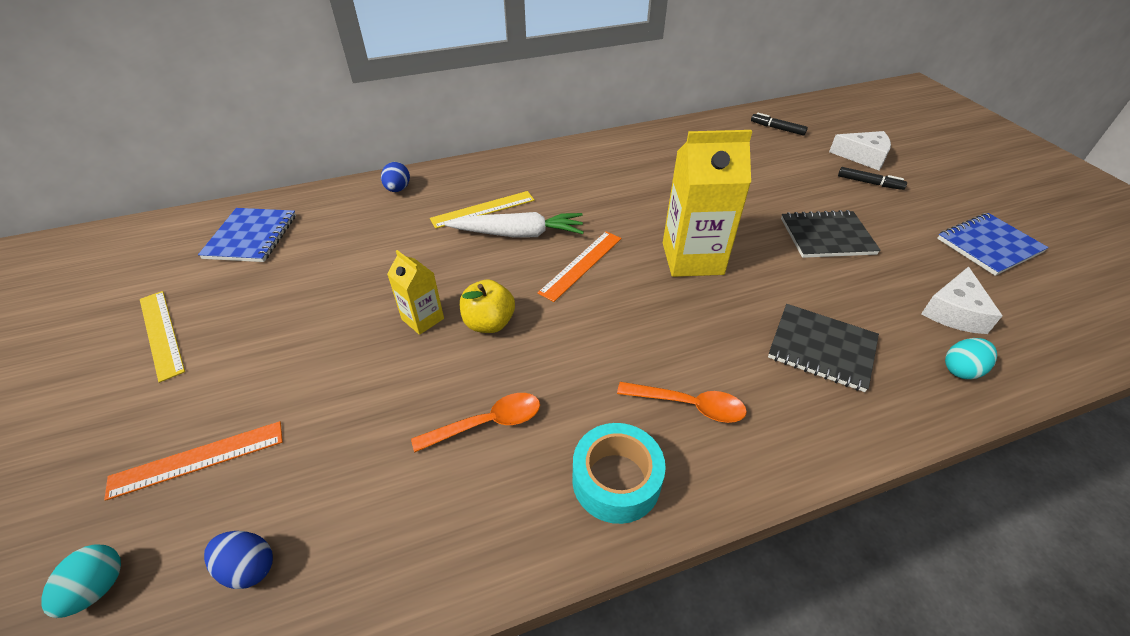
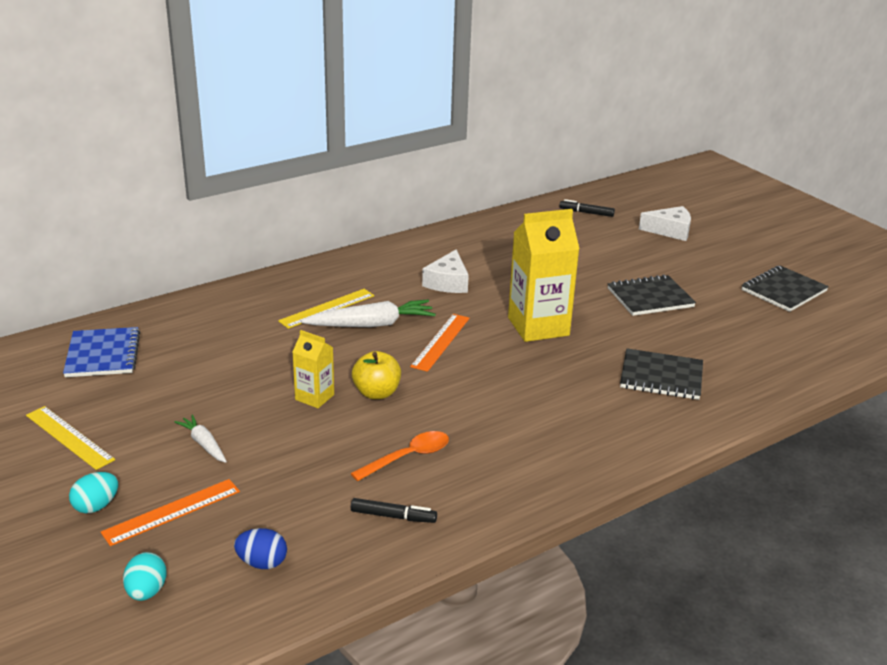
camera: 15 degrees left, 15 degrees down
blue egg [381,162,410,192] -> none
turquoise tape [572,423,666,524] -> none
orange spoon [617,382,747,423] -> none
black marker [838,167,907,190] -> black marker moved to [351,498,437,523]
white cheese [921,267,1002,334] -> white cheese moved to [422,249,469,293]
blue notebook [937,213,1049,276] -> black notebook [742,266,829,312]
turquoise egg [945,338,997,379] -> turquoise egg moved to [69,472,118,514]
none -> white carrot [175,414,227,463]

